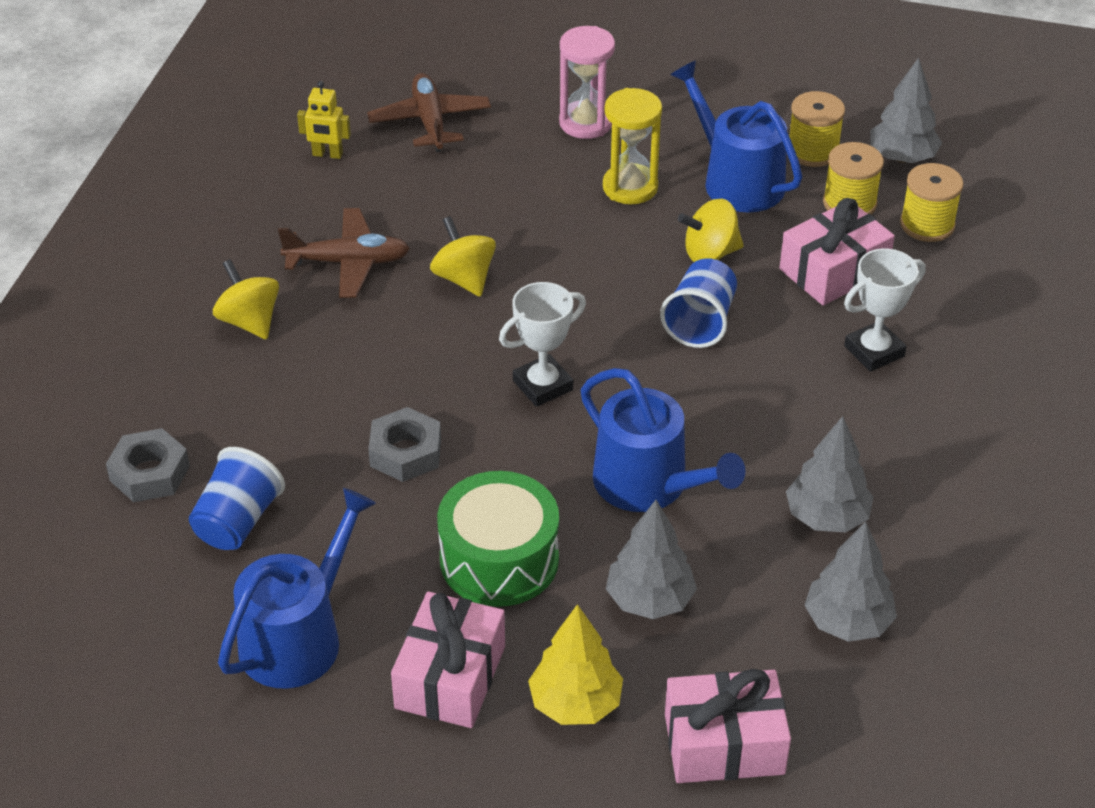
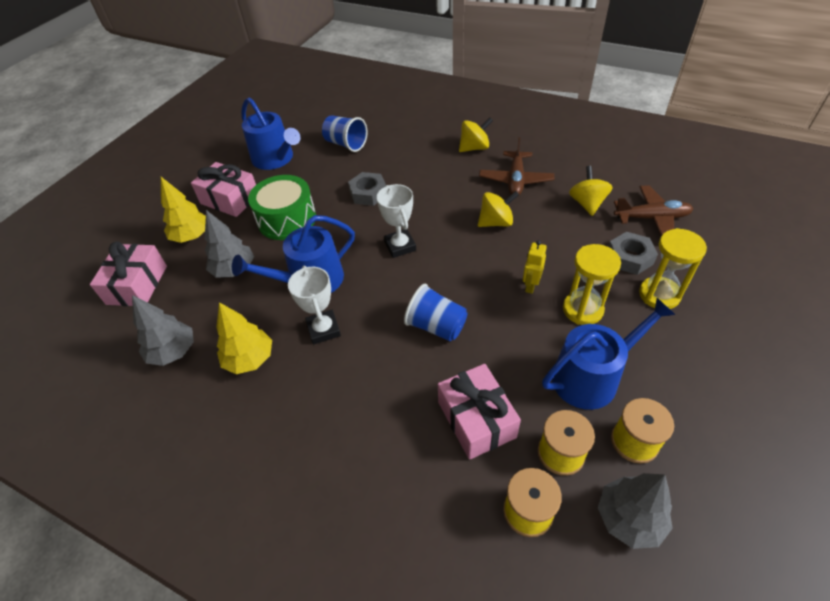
camera: 105 degrees right, 5 degrees up
grey nut [106,428,190,502] -> grey nut moved to [608,232,658,275]
yellow robot [297,81,351,159] -> yellow robot moved to [523,240,547,294]
pink hourglass [559,26,615,139] -> yellow hourglass [639,228,707,309]
yellow spinning top [678,199,744,262] -> yellow spinning top moved to [569,166,613,216]
grey tree [786,416,873,532] -> yellow tree [216,302,272,374]
white trophy [844,248,926,372] -> white trophy moved to [288,266,341,345]

